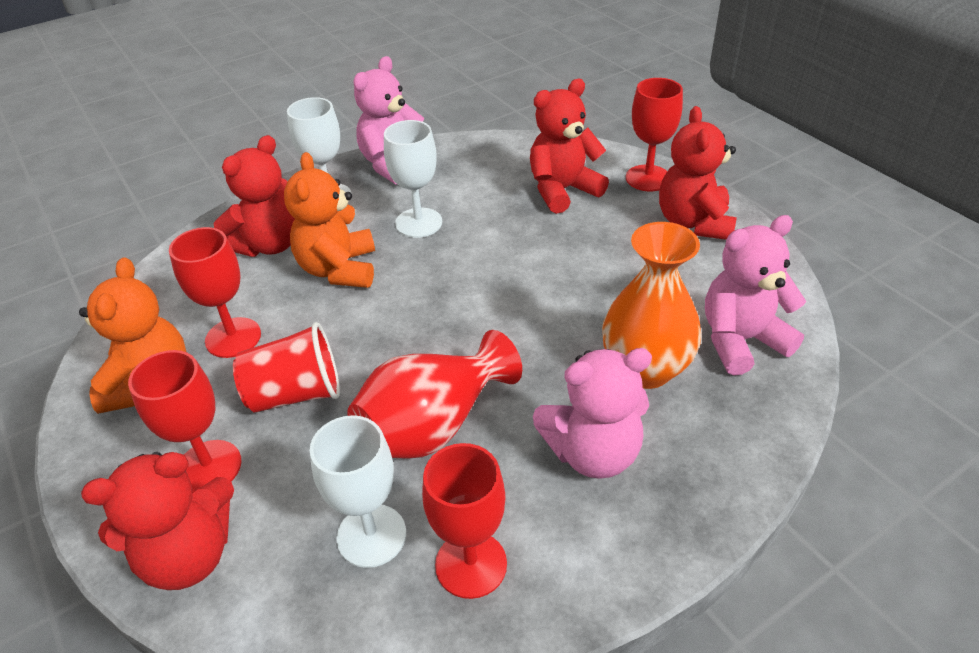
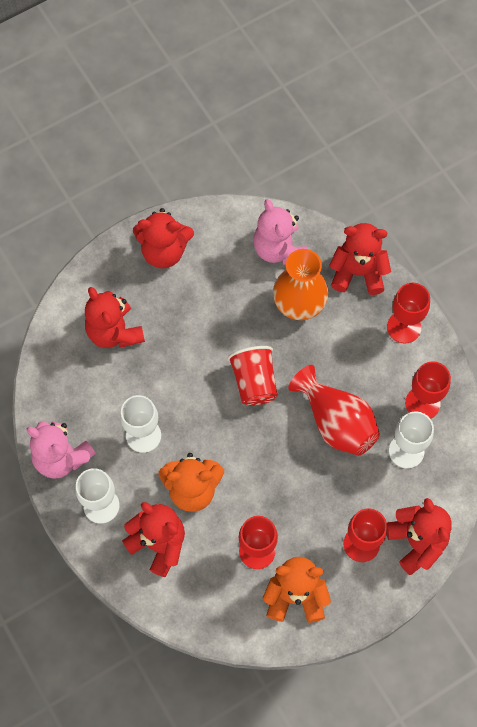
camera: 90 degrees left, 25 degrees up
red cup [233,322,340,412] -> red cup moved to [228,346,277,406]
pink teddy bear [533,348,652,479] -> none
red goblet [626,78,683,191] -> red goblet moved to [387,283,430,343]
none -> red teddy bear [329,223,391,295]

